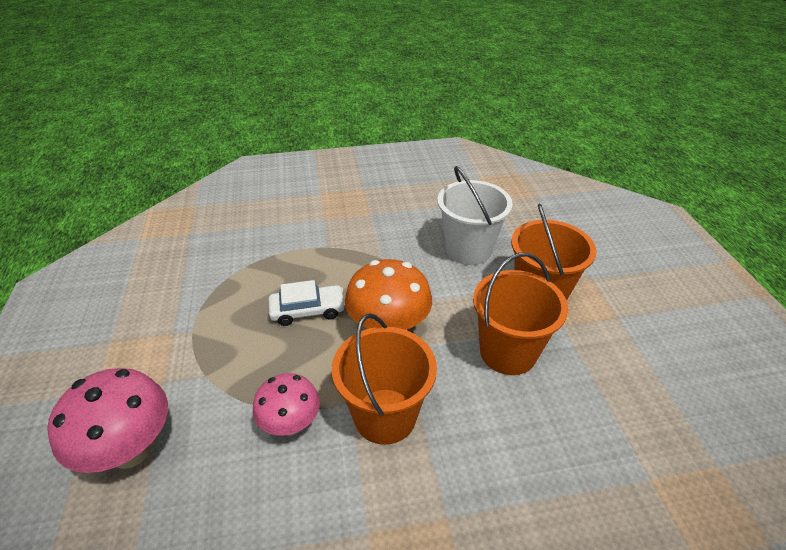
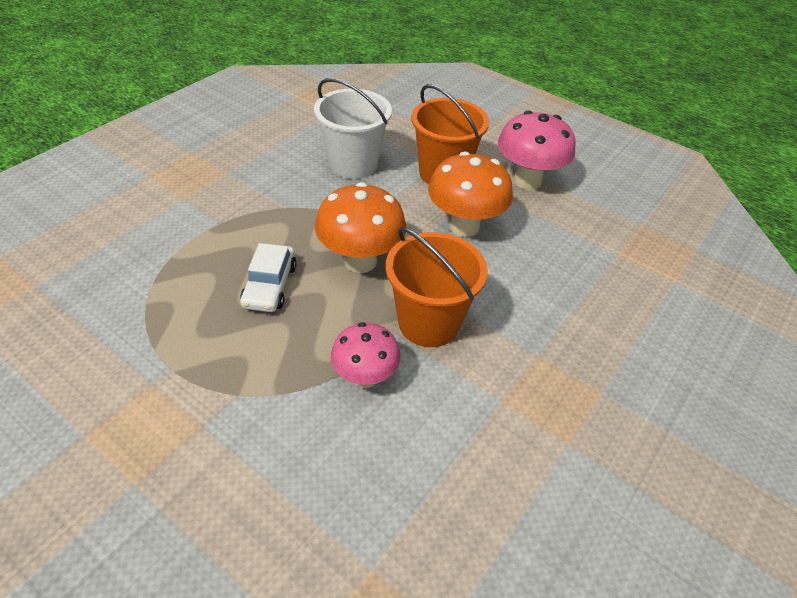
camera: 45 degrees left, 5 degrees up
pink mushroom [47,368,168,473] -> pink mushroom moved to [498,111,576,190]
white car [269,280,345,326] -> white car turned 150 degrees clockwise [240,243,297,312]
orange bucket [473,253,568,375] -> orange mushroom [428,151,513,237]

